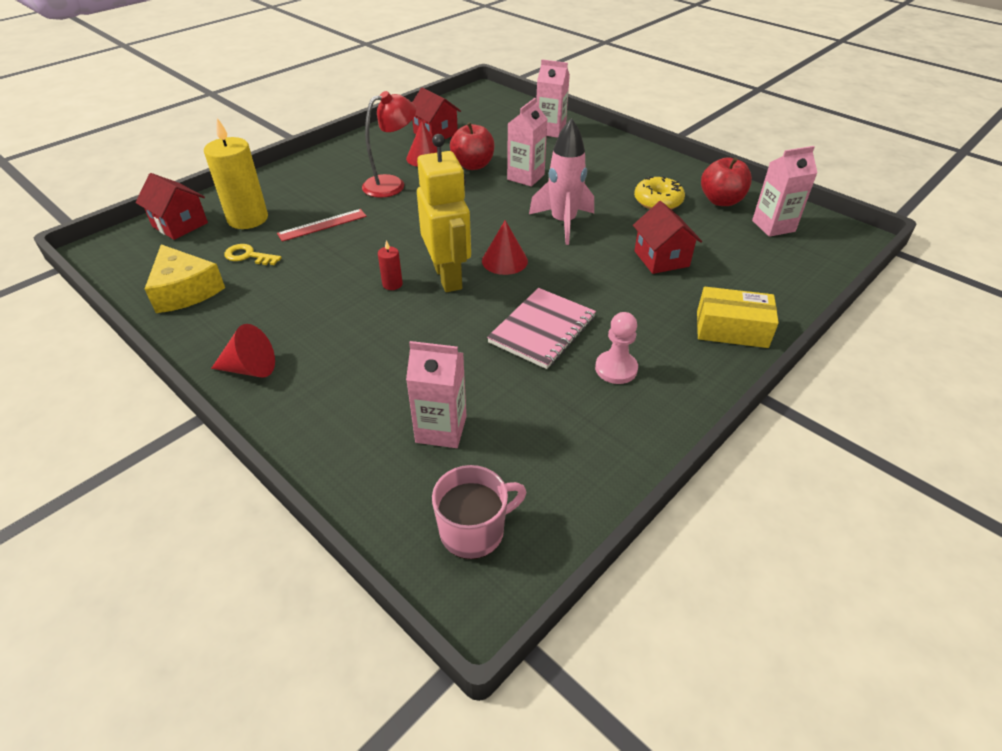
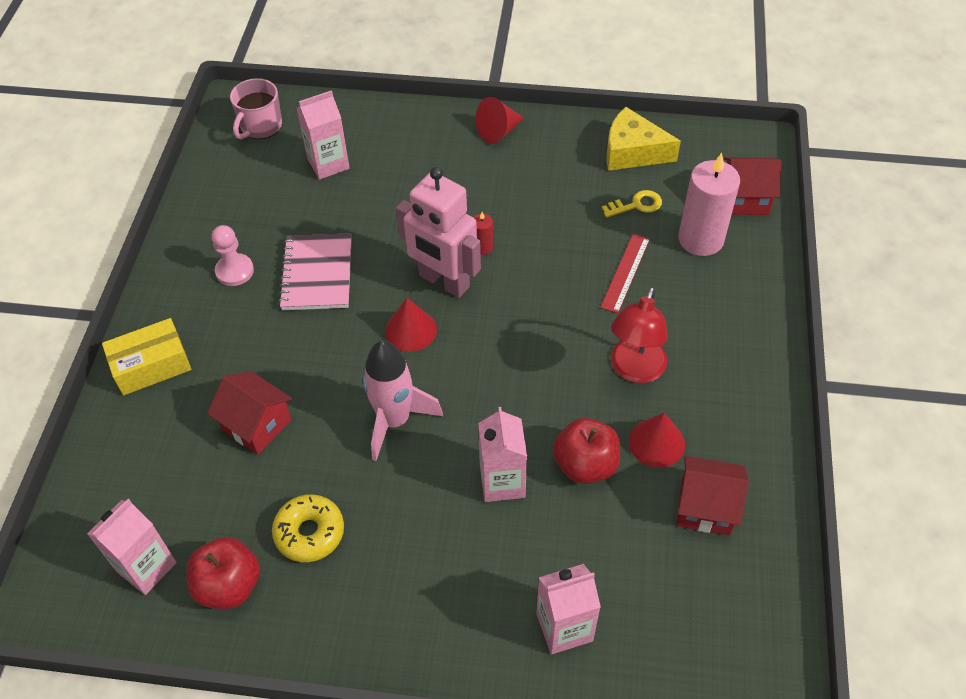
camera: 145 degrees right, 10 degrees up
yellow candle [204,118,268,229] -> pink candle [678,153,740,256]
yellow robot [417,134,471,292] -> pink robot [396,167,481,298]

